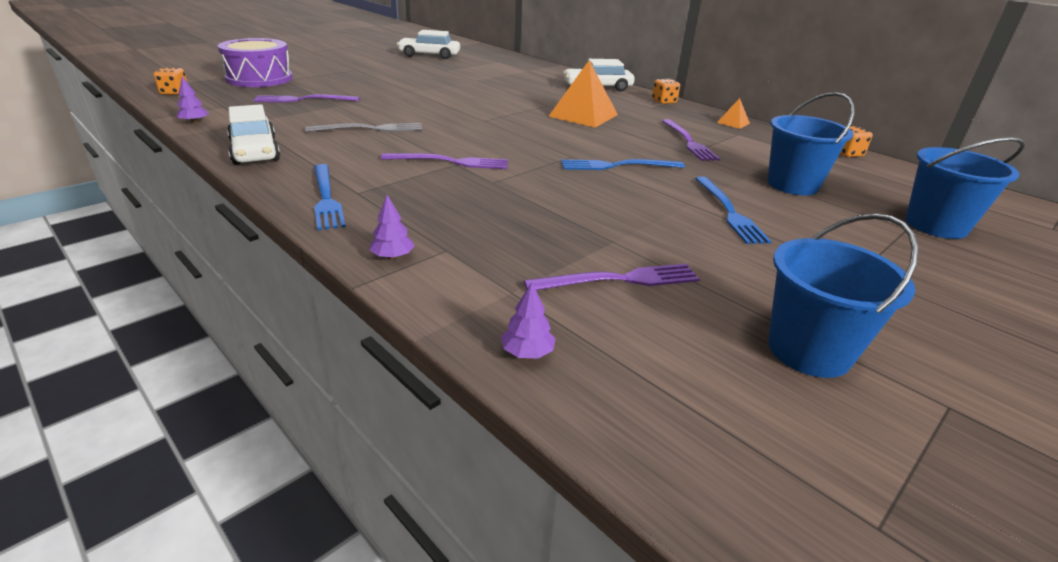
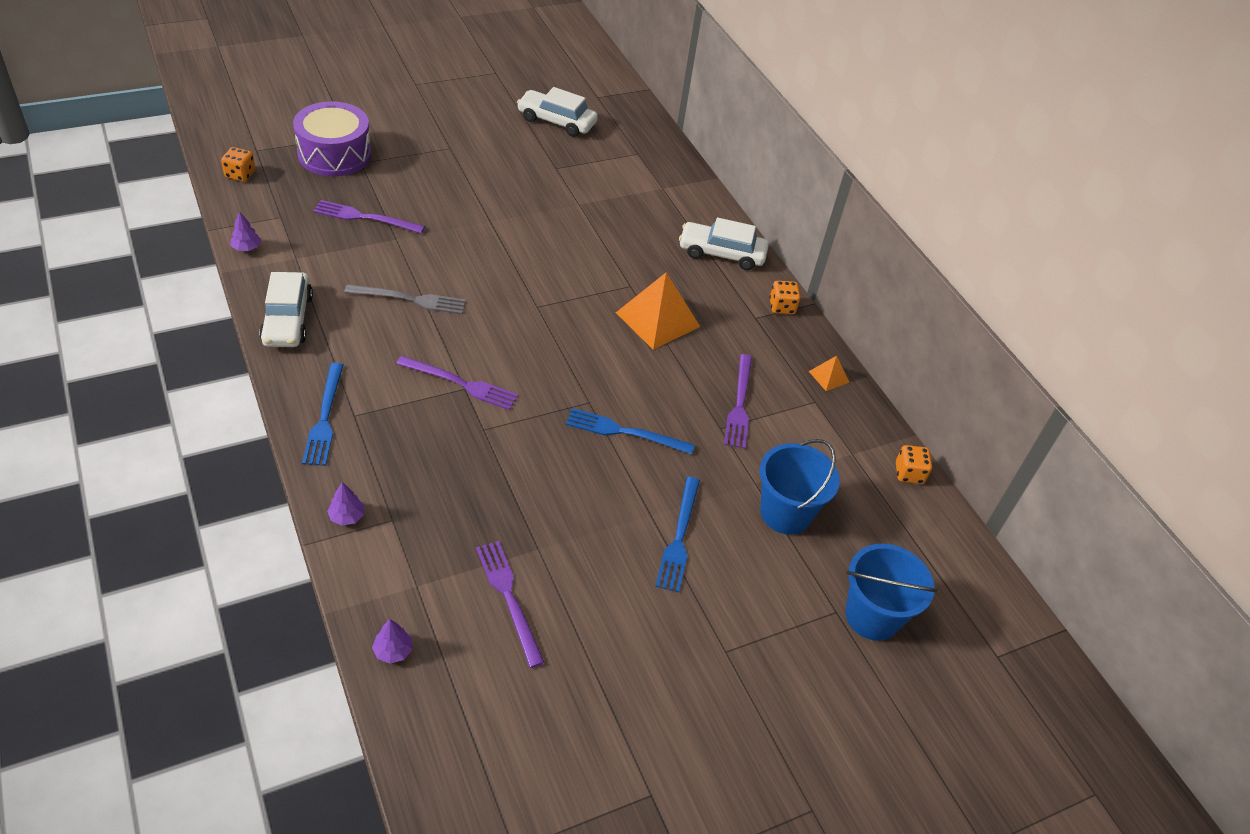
camera: 15 degrees right, 15 degrees up
purple fork [524,264,700,290] -> purple fork turned 120 degrees counterclockwise [476,541,545,668]
blue bucket [768,213,919,378] -> none

